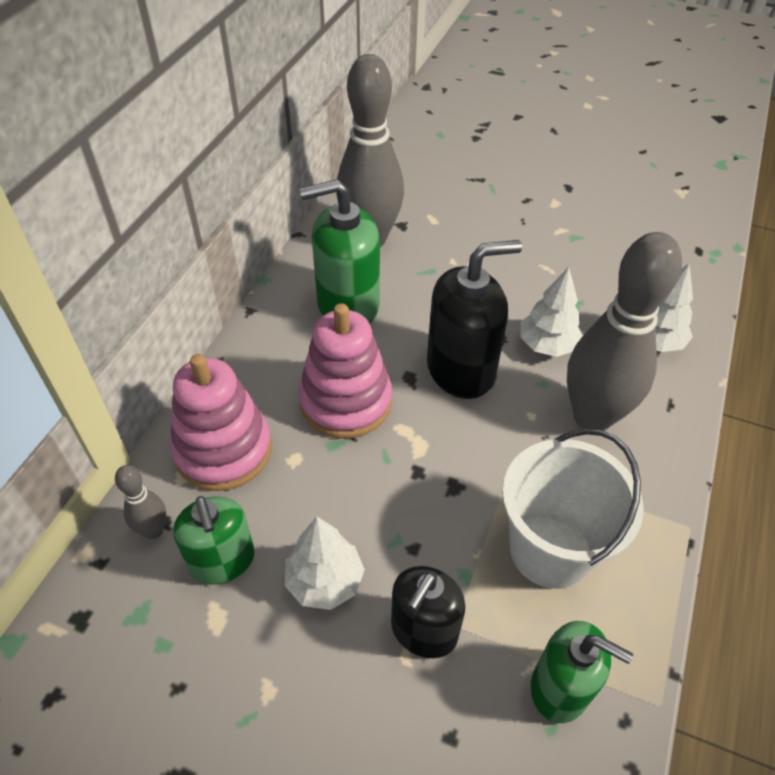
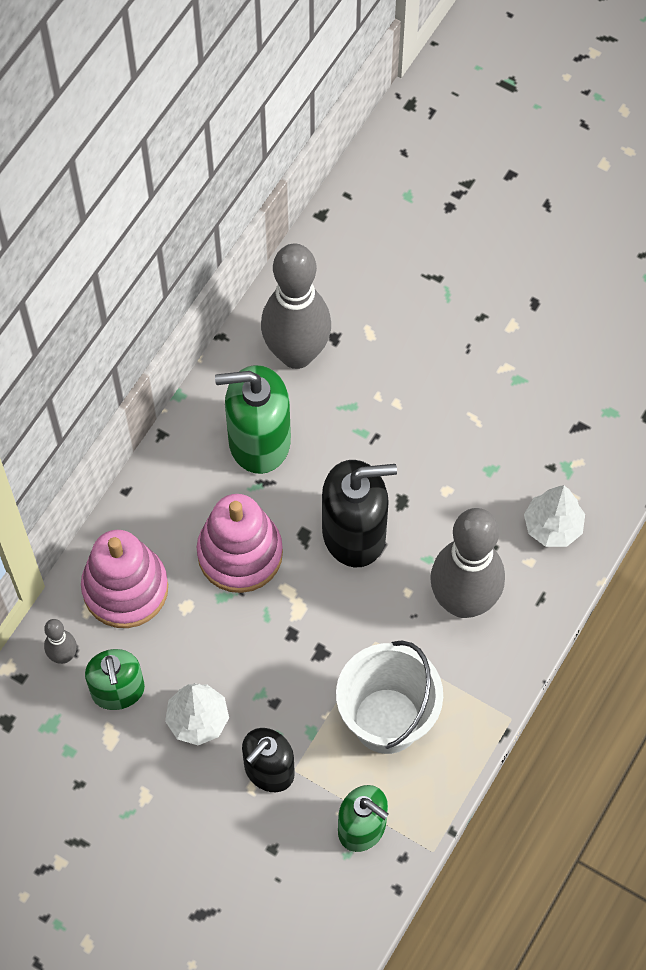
camera: 10 degrees right, 15 degrees up
white tree [520,267,583,357] -> none

